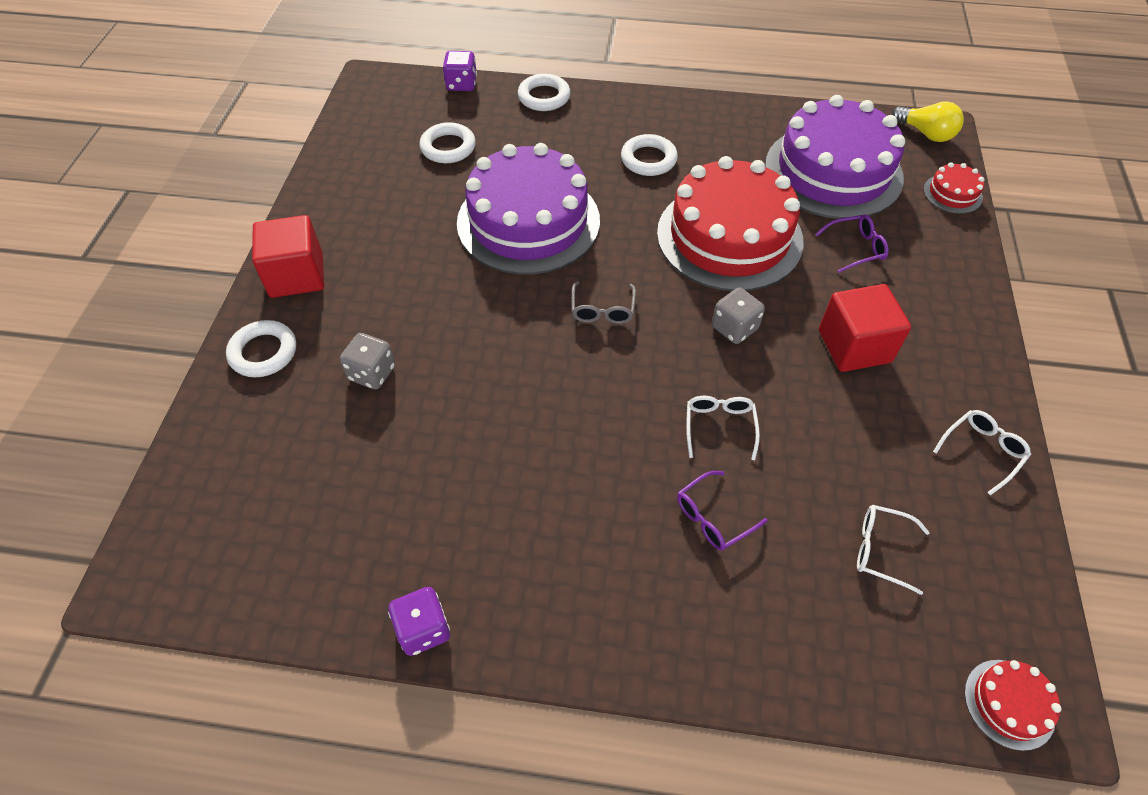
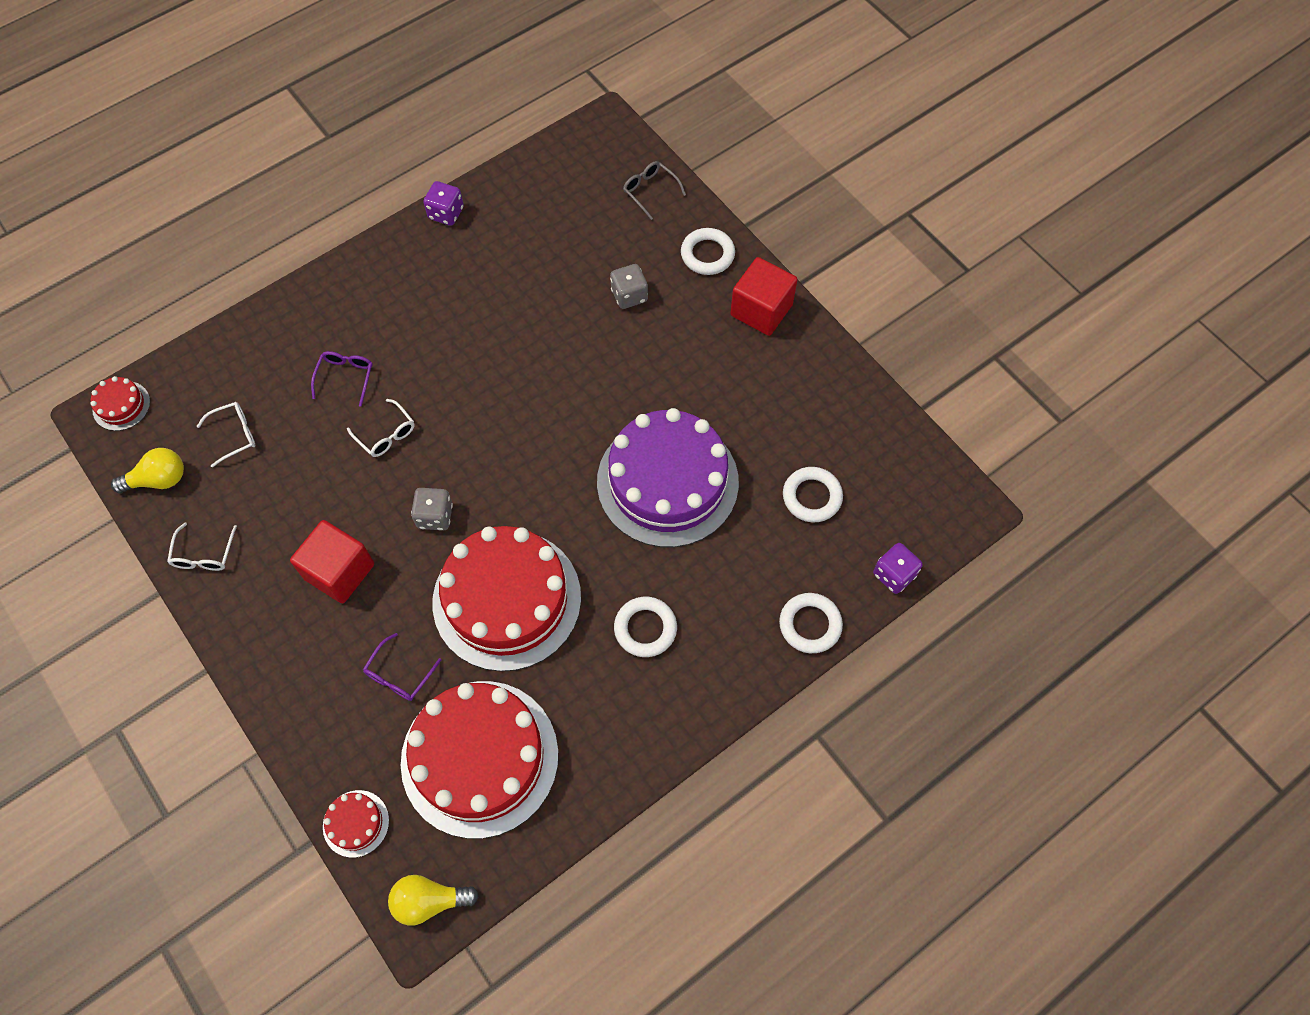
camera: 135 degrees right, 10 degrees up
grey glasses [571,281,636,324] -> grey glasses moved to [623,161,686,220]
purple cake [765,95,905,219] -> red cake [401,681,558,839]
none -> yellow light bulb [111,448,184,493]

